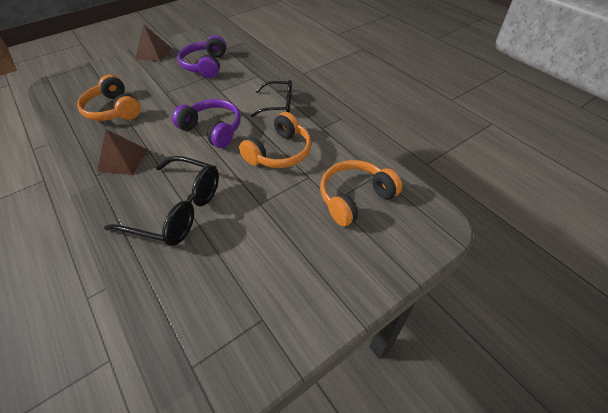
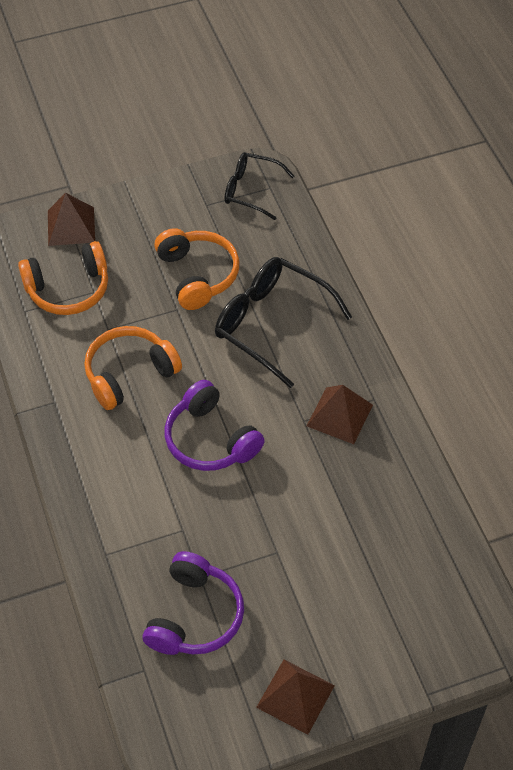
camera: 165 degrees left, 5 degrees up
orange headphones [77,75,140,121] -> orange headphones moved to [154,228,240,310]
black glasses [251,80,292,117] -> black glasses moved to [224,152,294,220]
none -> brown pyramid [48,193,95,246]

